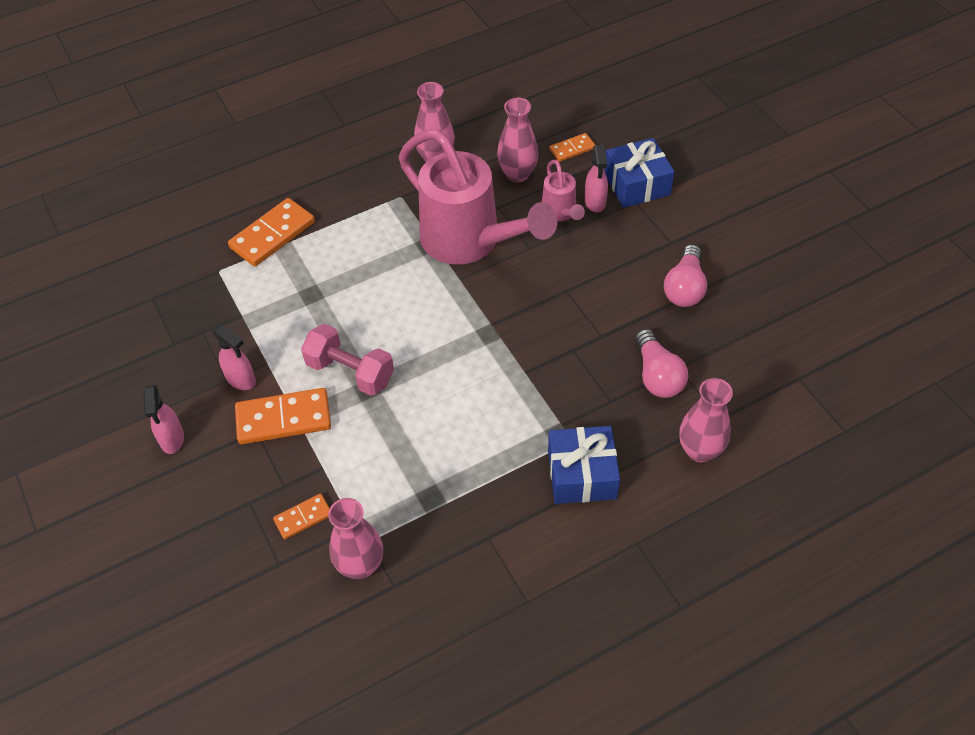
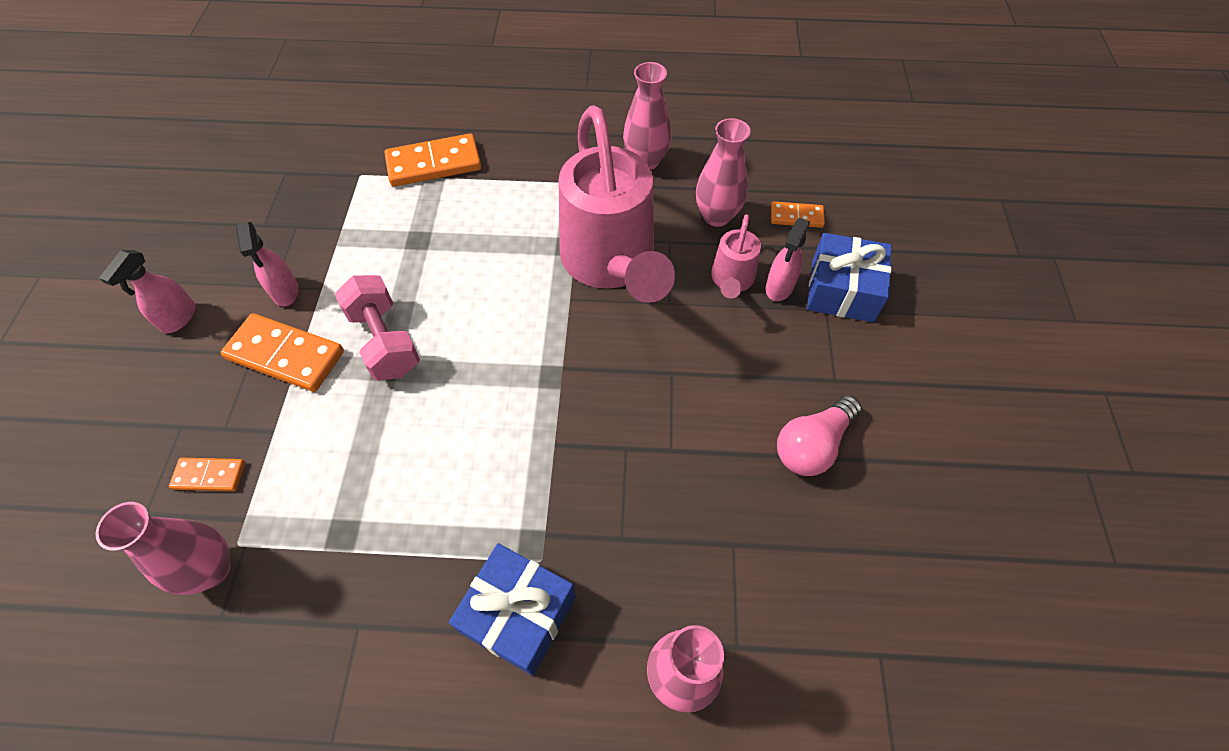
camera: 30 degrees right, 5 degrees up
pink light bulb [635,329,688,398] -> none

